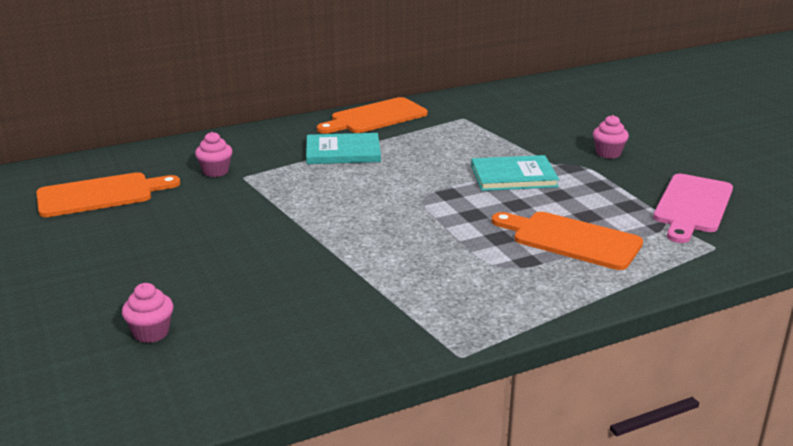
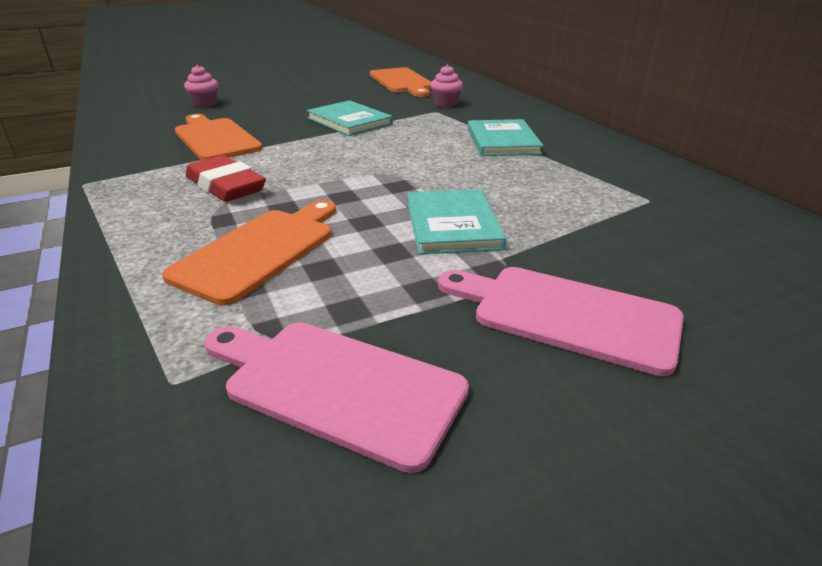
camera: 90 degrees right, 5 degrees up
orange cutting board [317,97,428,134] -> orange cutting board moved to [175,114,263,160]
pink cupcake [593,115,629,159] -> pink cutting board [438,267,684,376]
none -> red eraser [185,155,266,202]
none -> turquoise book [307,100,393,136]

